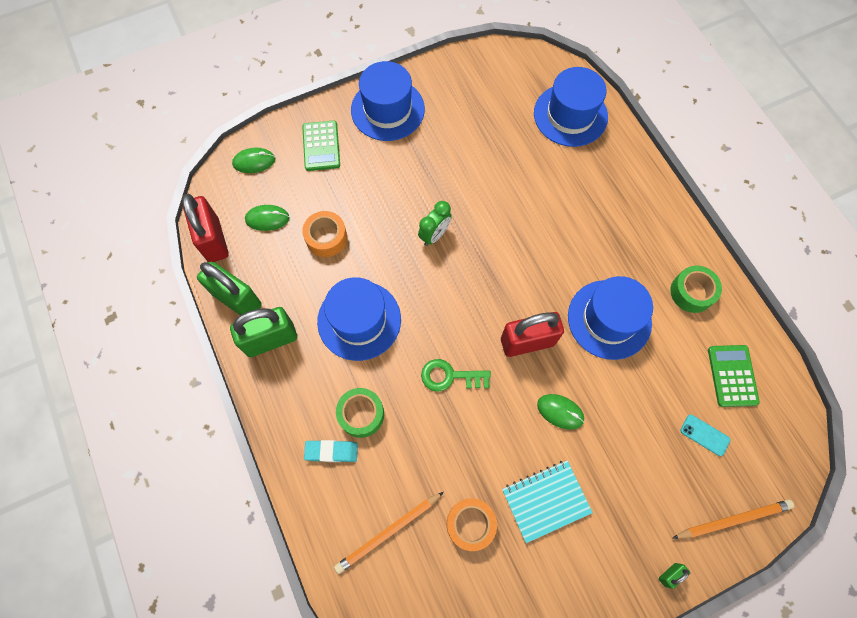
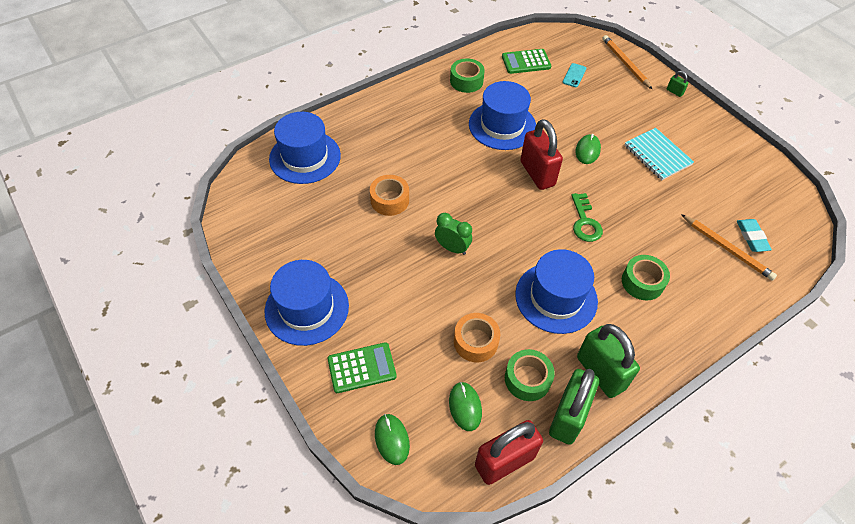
camera: 100 degrees left, 15 degrees down
turquoise eraser [304,440,358,462] -> turquoise eraser moved to [737,219,772,252]
orange tape [447,498,497,551] -> orange tape moved to [370,175,409,216]
none -> green tape [505,349,555,401]

